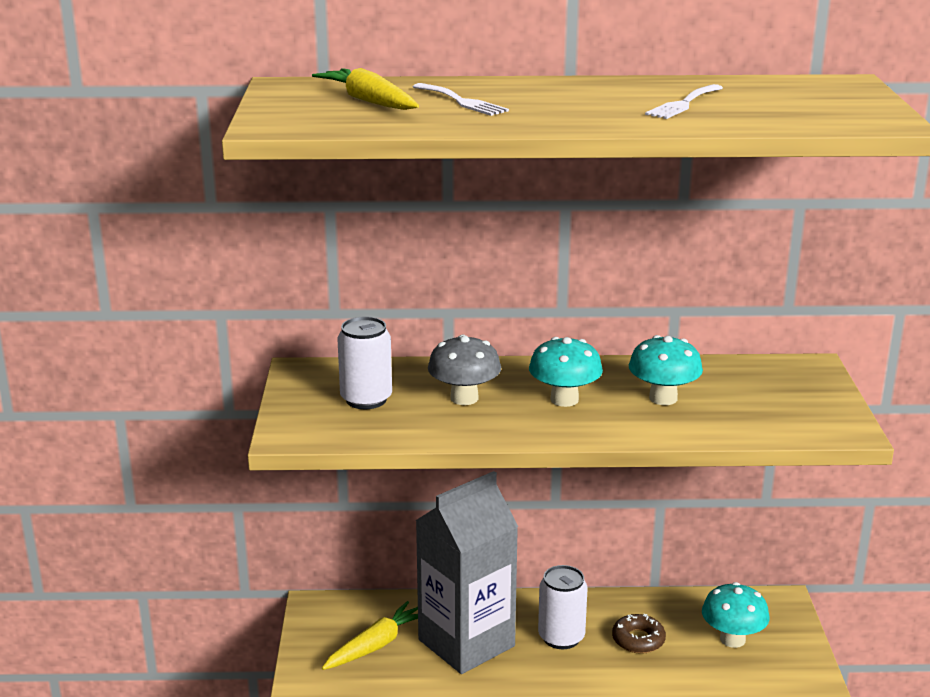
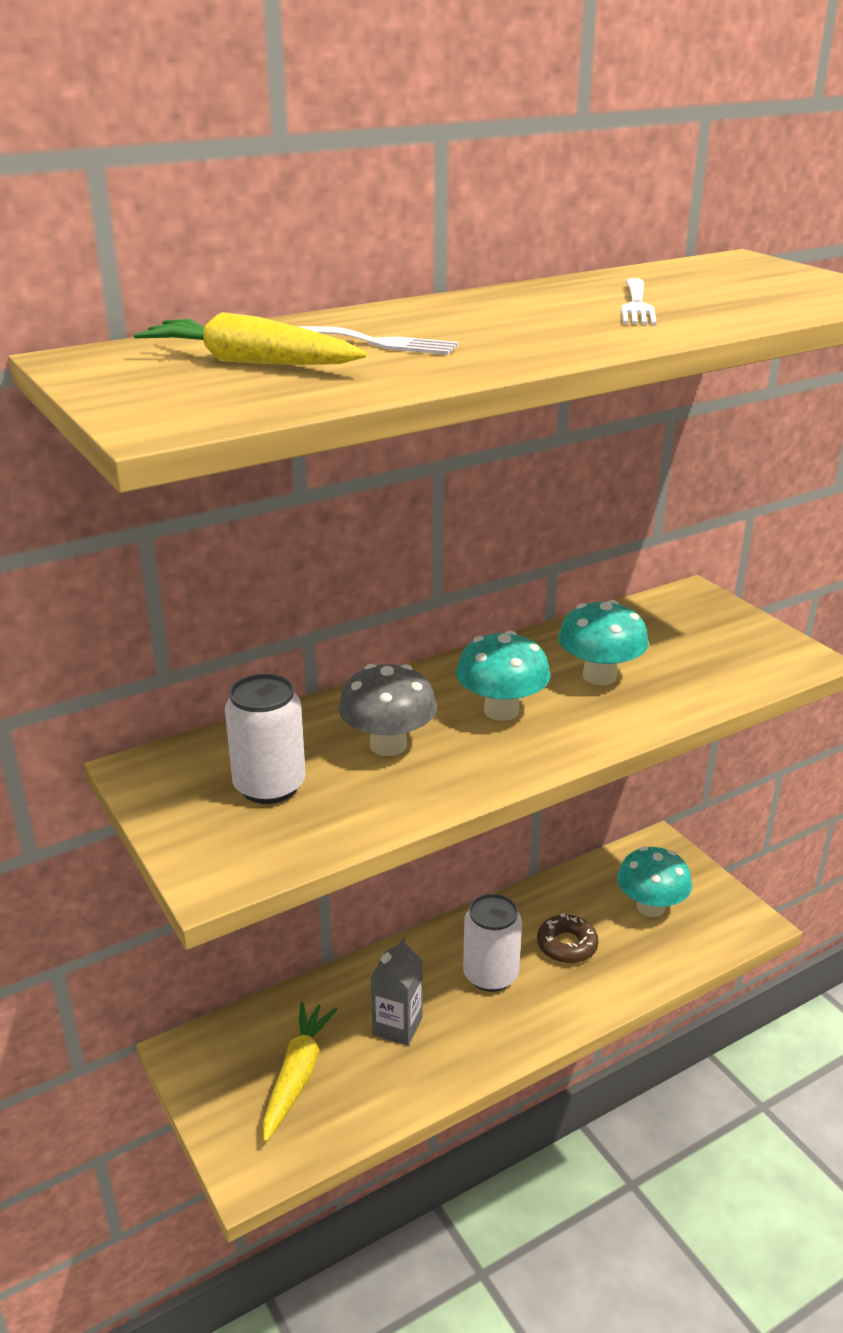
camera: 30 degrees left, 5 degrees up
grey carton [415,471,518,674] -> grey carton [371,937,423,1046], size x0.45

